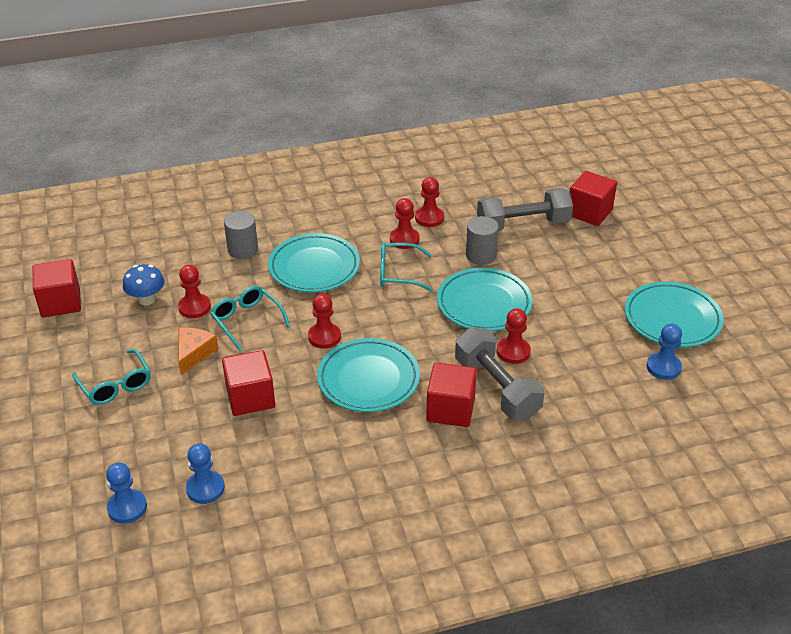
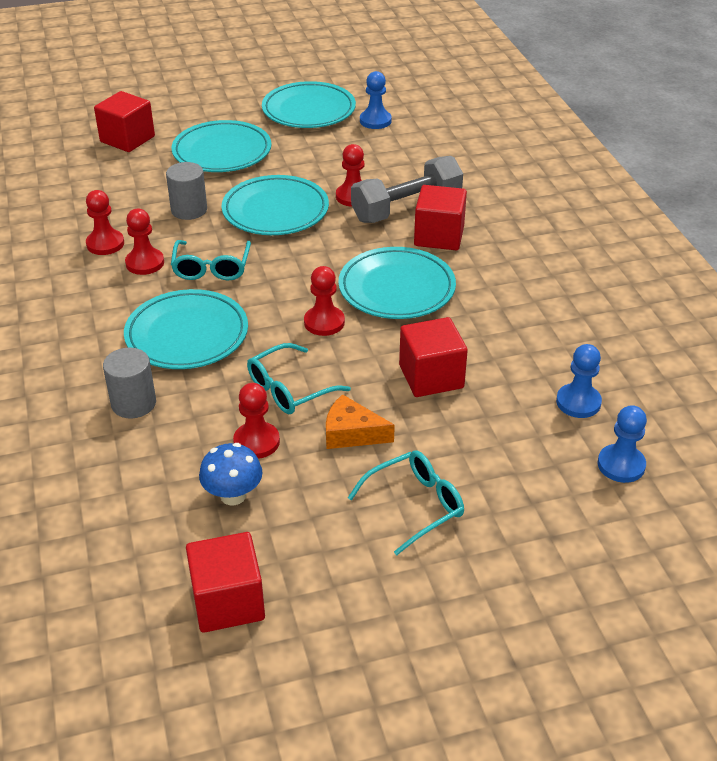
camera: 90 degrees left, 0 degrees up
grey dumbbell [477,188,573,231] -> none
none -> turquoise plate [172,120,271,172]

